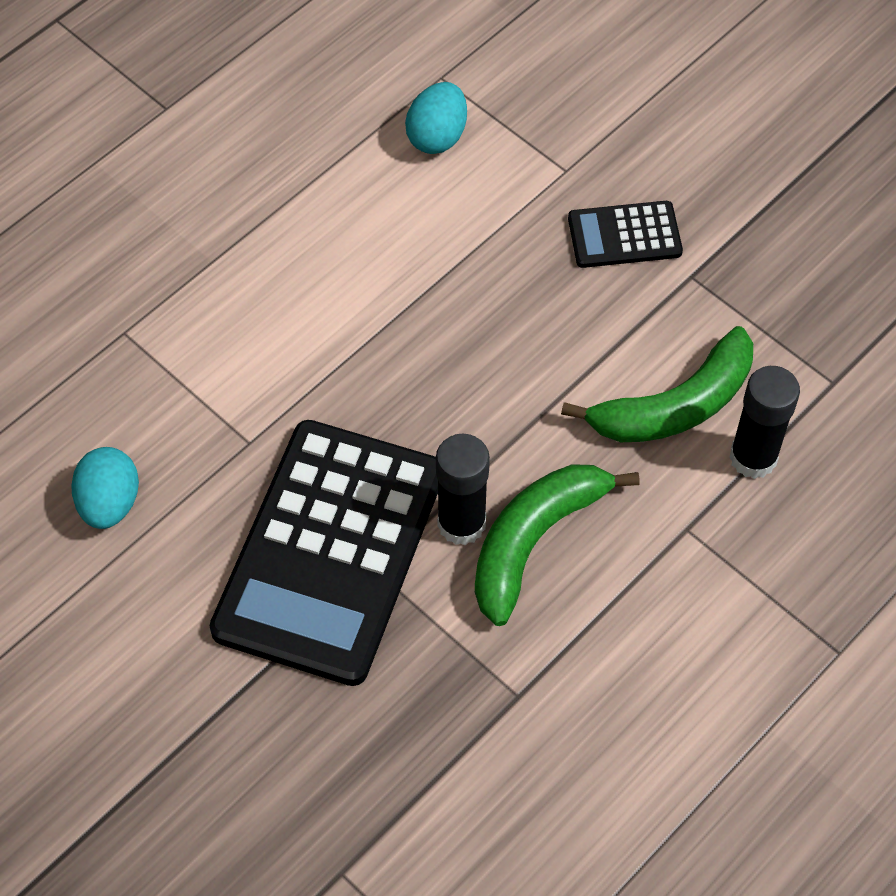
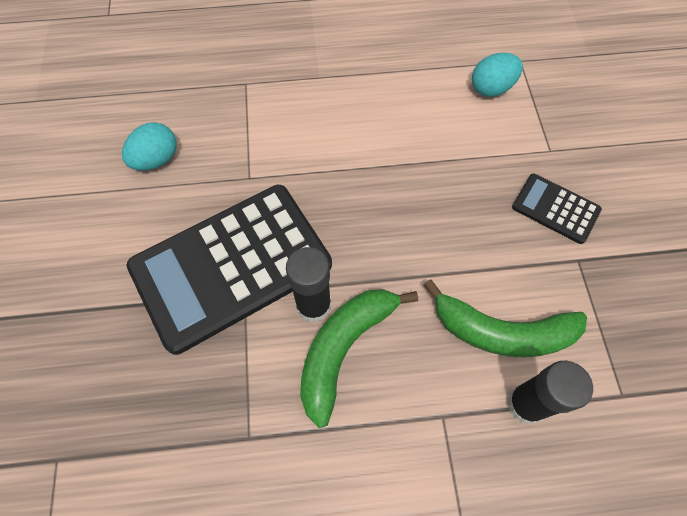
camera: 40 degrees right, 5 degrees up
green banana [475,464,640,626] -> green banana turned 45 degrees counterclockwise [300,289,418,428]

